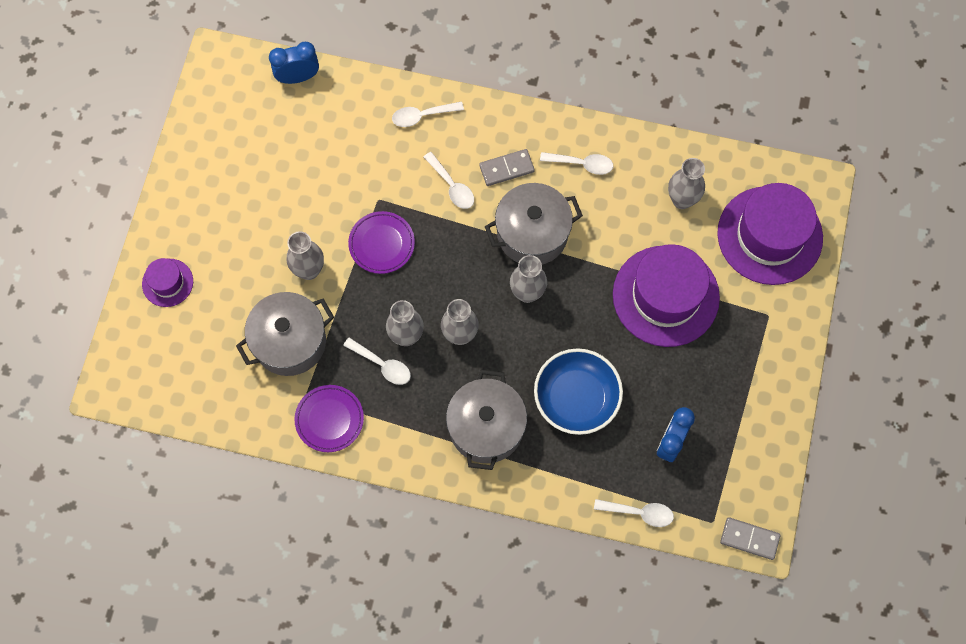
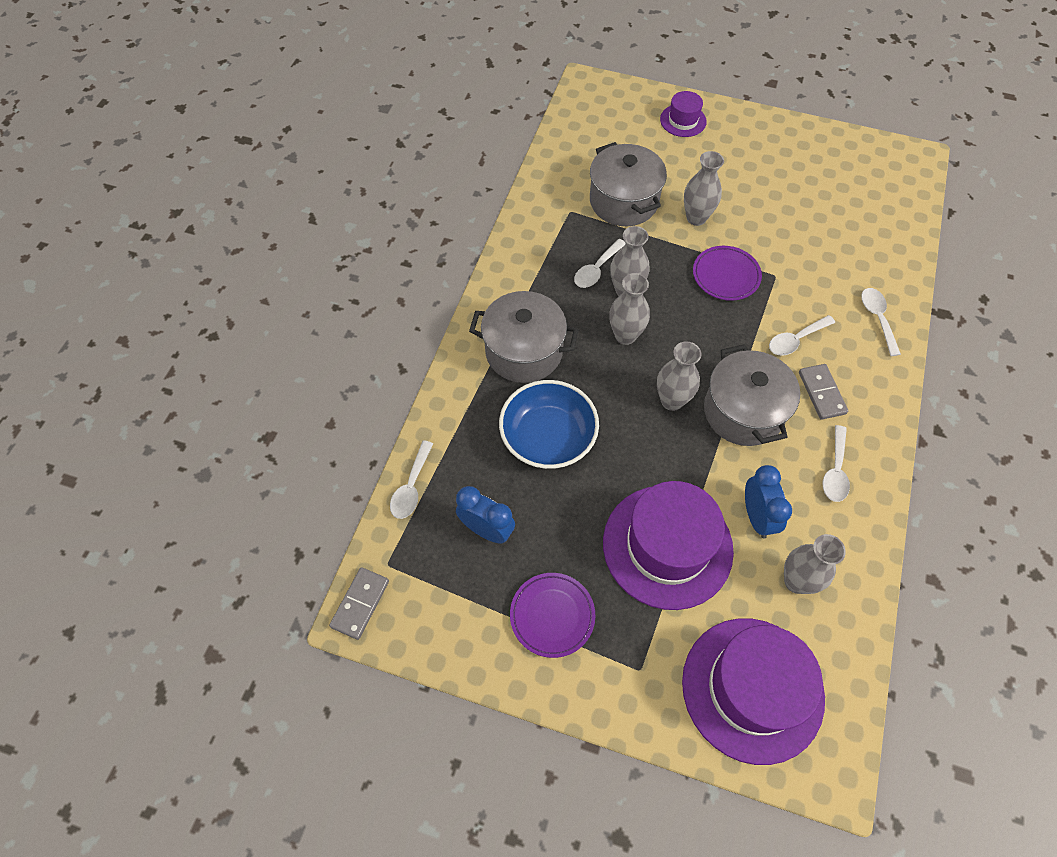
camera: 95 degrees right, 10 degrees down
blue clock [269,42,319,84] -> blue clock moved to [745,465,792,538]
purple plate [295,385,364,452] -> purple plate moved to [510,573,595,658]

